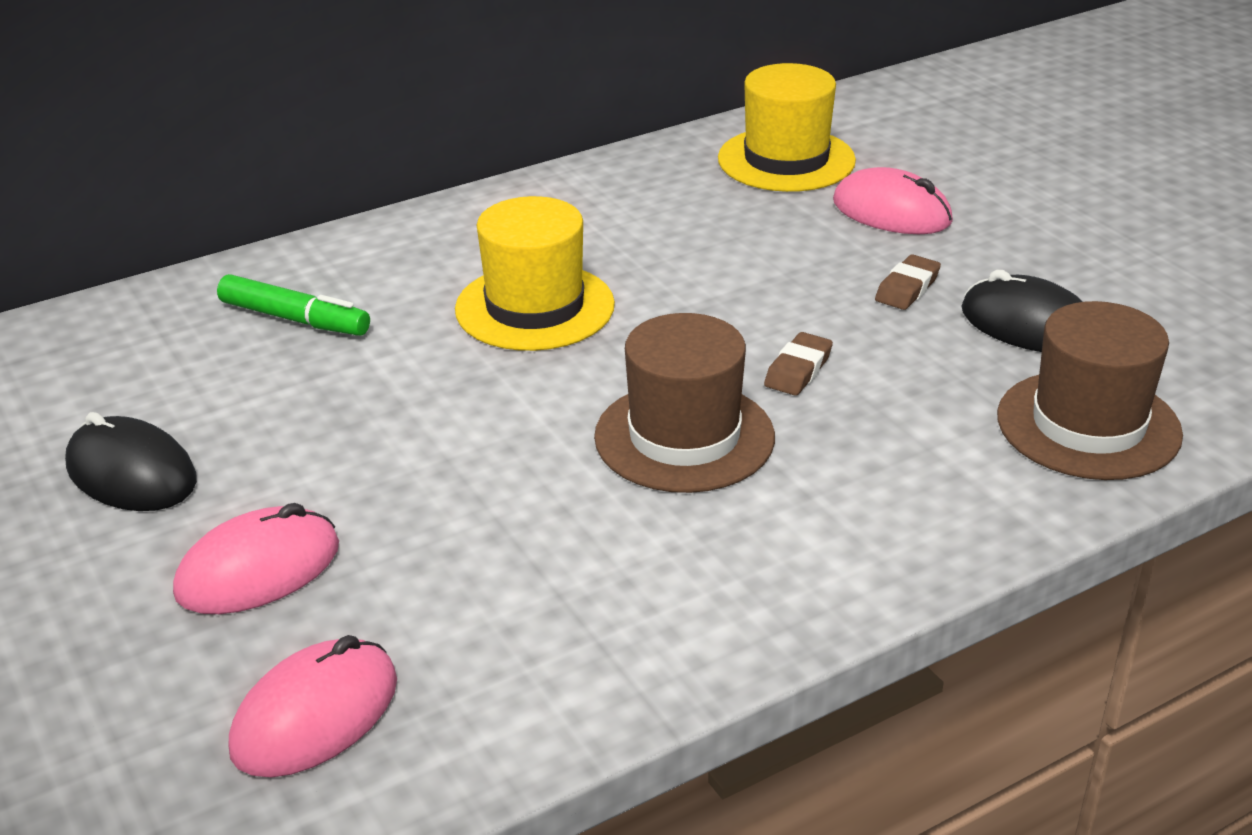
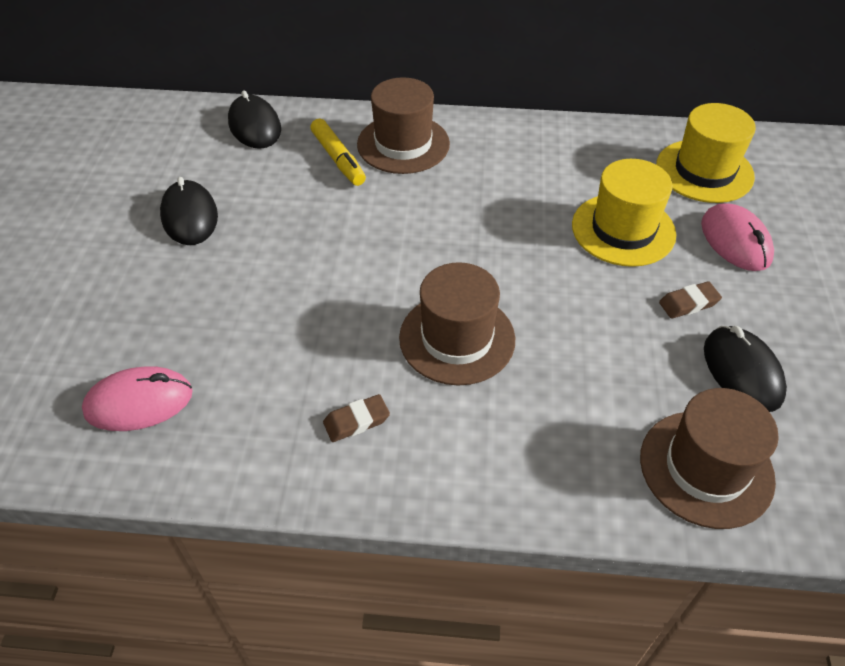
camera: 35 degrees right, 15 degrees up
pink mouse [173,503,339,614] -> none
green marker [217,274,370,336] -> yellow marker [310,118,366,186]
yellow hat [455,196,615,351] -> yellow hat moved to [572,159,676,267]
brown eraser [764,332,833,396] -> brown eraser moved to [323,394,390,442]
none -> black mouse [228,90,281,149]
none -> brown hat [357,77,450,174]

